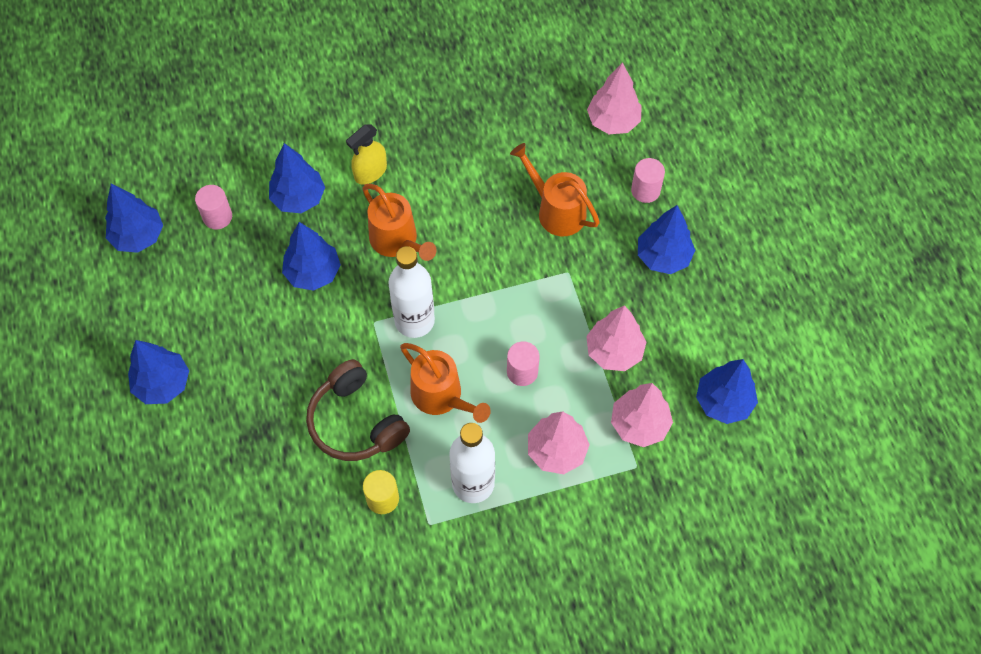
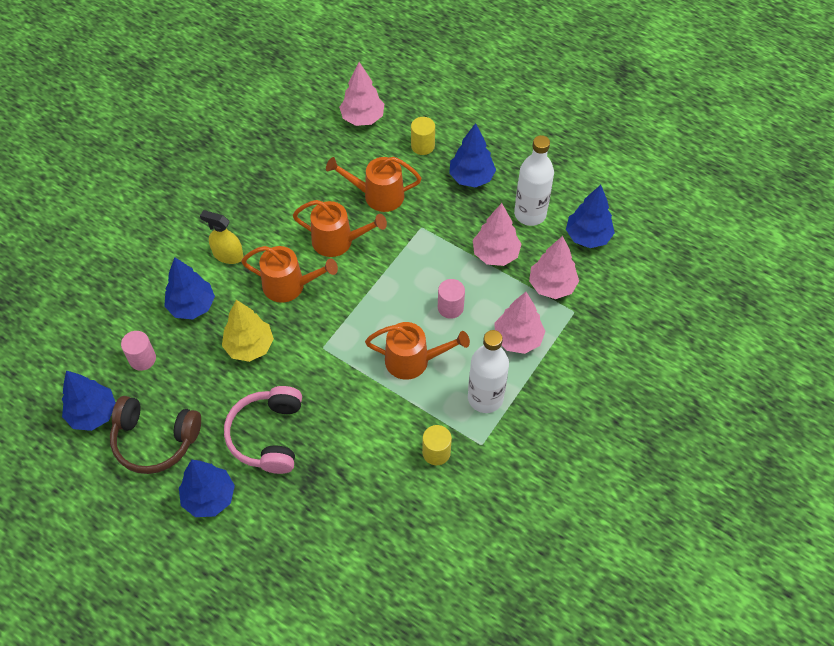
camera: 40 degrees left, 5 degrees down
blue tree [282,222,341,291] -> yellow tree [222,300,274,362]
brown headphones [306,359,410,461] -> brown headphones moved to [110,396,201,474]
yellow spray bottle [346,124,387,184] -> yellow spray bottle turned 105 degrees clockwise [200,210,243,264]
white bottle [388,246,435,338] -> white bottle moved to [514,135,554,226]
pink cylinder [631,158,665,203] -> yellow cylinder [411,117,435,155]
none -> pink headphones [224,386,302,474]
none -> orange watering can [293,200,387,257]

